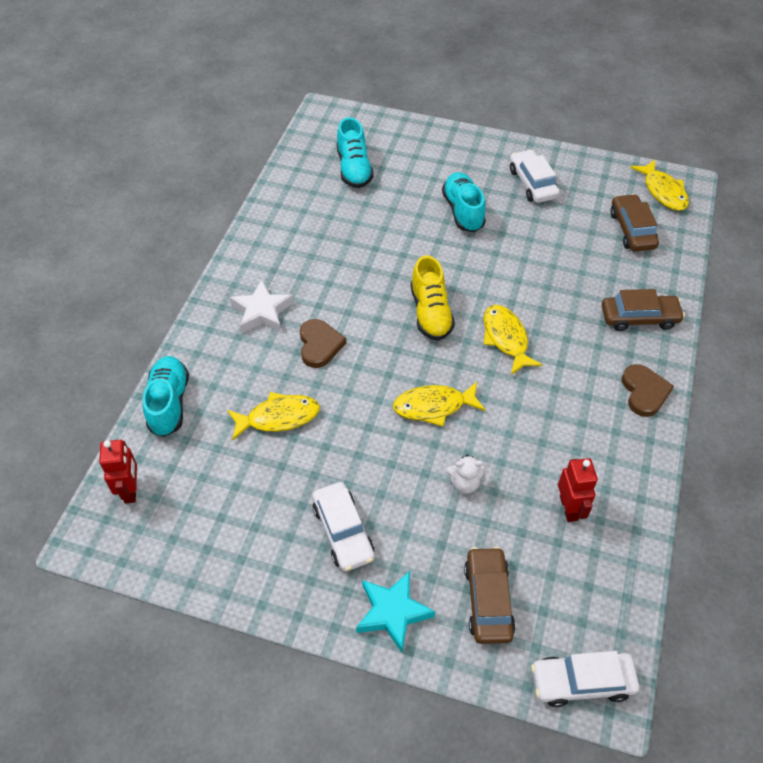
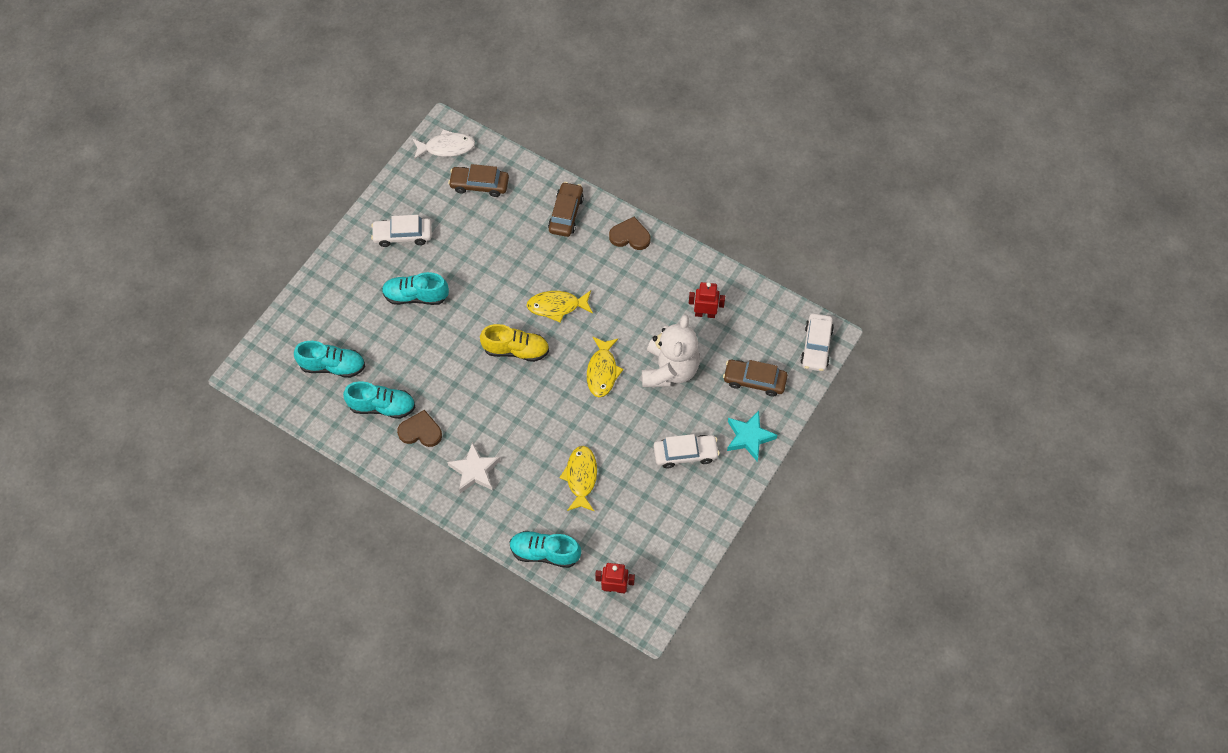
camera: 75 degrees left, 10 degrees up
brown heart [300,319,346,368] -> brown heart moved to [397,410,442,447]
white teddy bear [446,454,485,494] -> white teddy bear [642,315,700,387], size x2.38
yellow fish [630,160,689,211] -> white fish [412,129,475,159]
none -> turquoise shoe [343,381,415,419]

